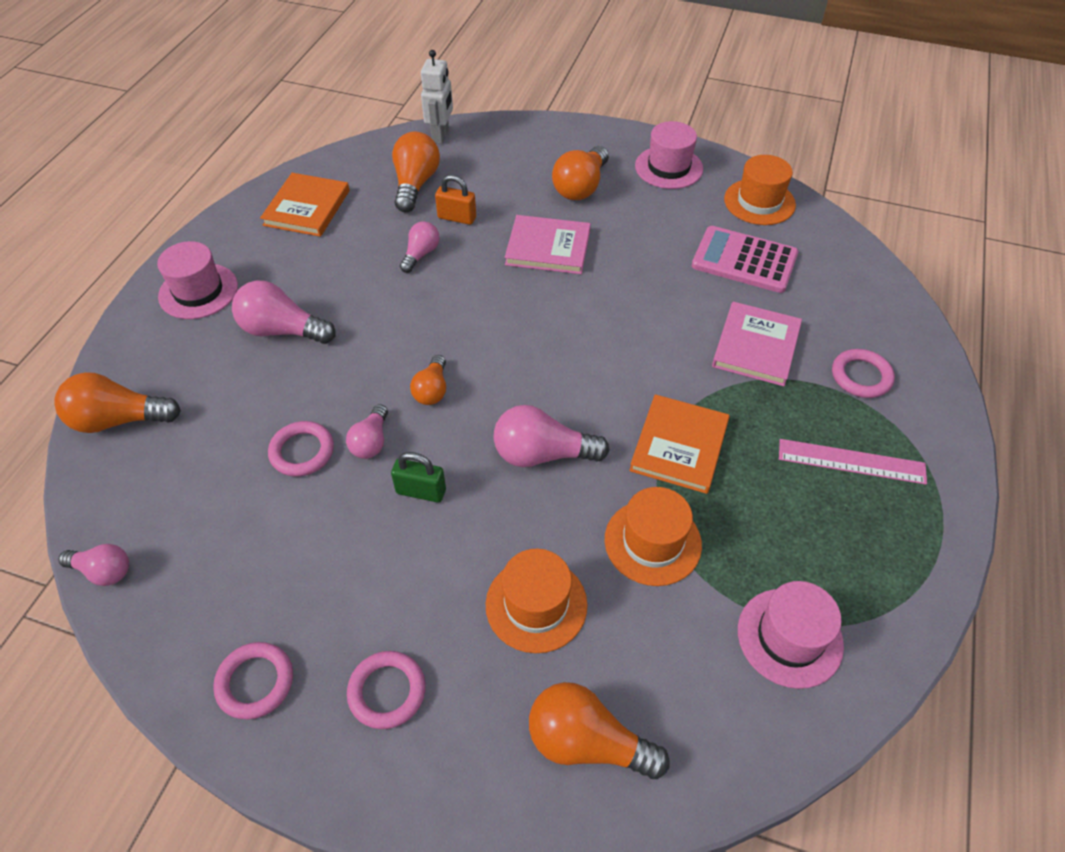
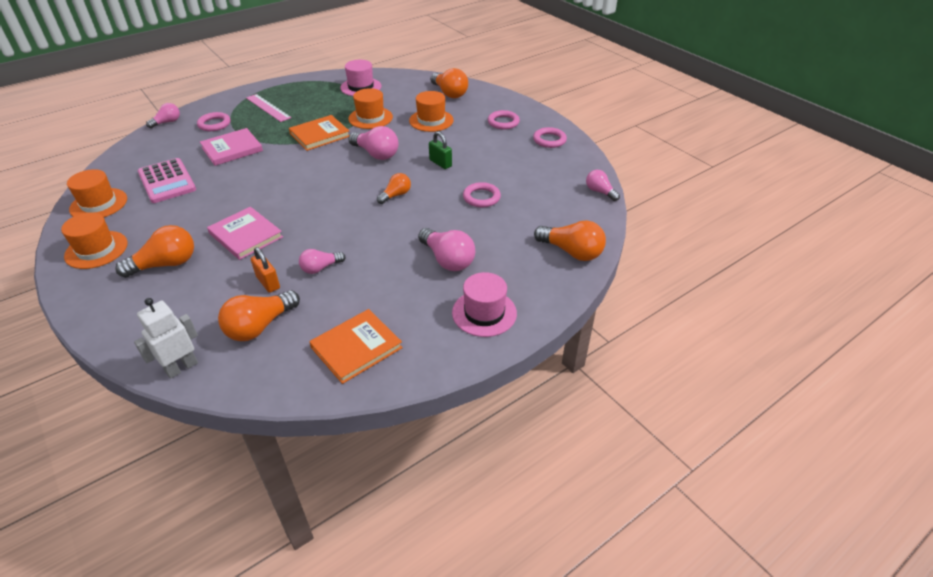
camera: 145 degrees left, 10 degrees down
pink light bulb [346,404,388,459] -> pink light bulb moved to [146,103,180,128]
pink hat [635,121,703,189] -> orange hat [61,213,128,269]

